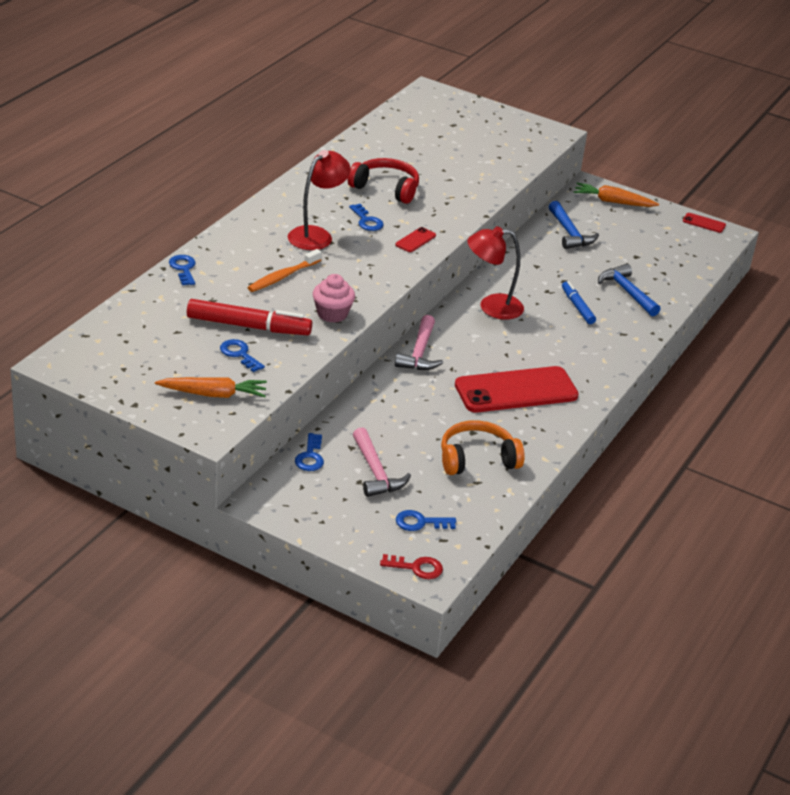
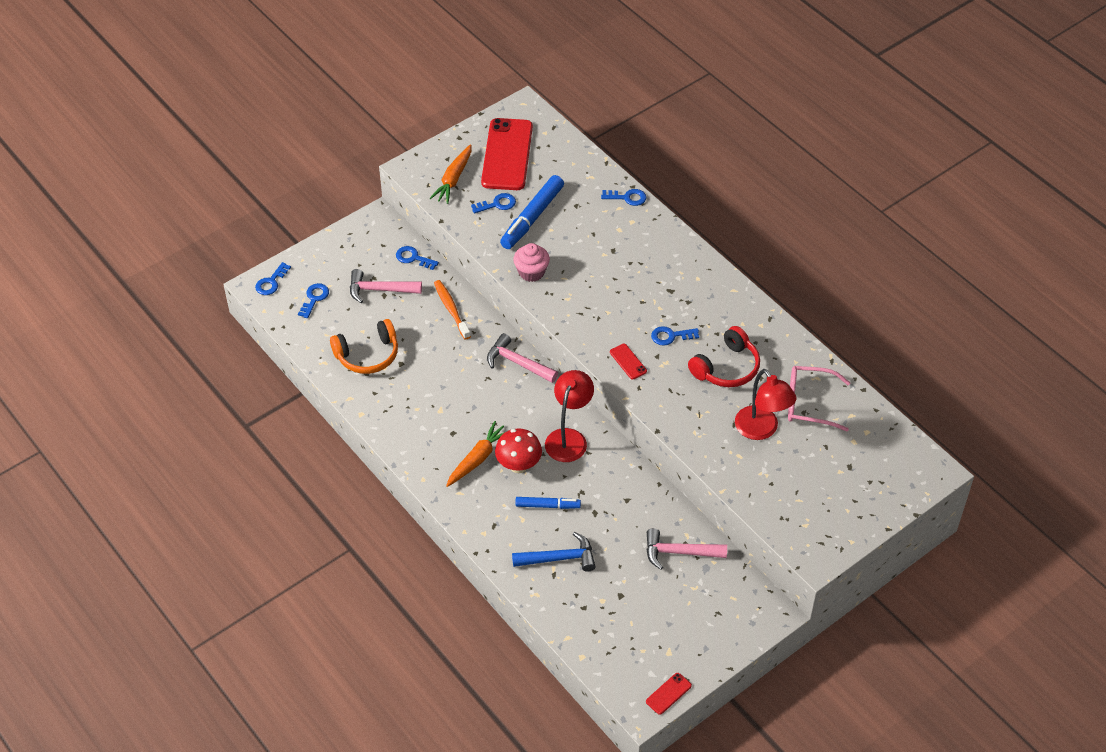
camera: 115 degrees right, 15 degrees up
red marker [187,299,312,335] -> blue marker [500,175,564,249]
orange toothbrush [247,249,322,292] -> orange toothbrush moved to [434,280,471,340]
red lamp [288,150,351,250] -> red lamp moved to [735,369,796,440]
red key [380,554,443,579] -> blue key [255,262,291,295]
orange headphones [441,420,525,475] -> orange headphones turned 60 degrees clockwise [330,319,398,374]
red phone [455,366,579,412] -> red phone moved to [481,118,533,190]
blue hammer [549,201,599,249] -> pink hammer [646,528,727,570]
orange carrot [574,183,659,207] -> orange carrot moved to [446,421,505,487]
none -> red mushroom [495,428,542,473]
none -> pink glasses [788,366,851,432]

